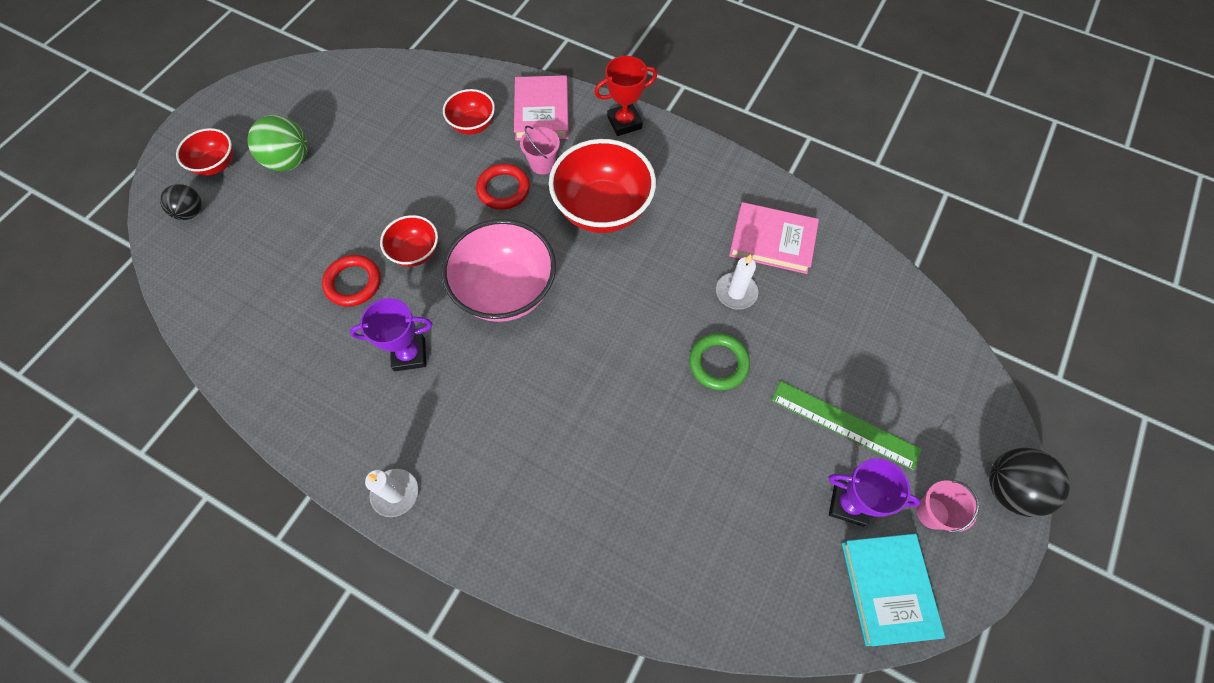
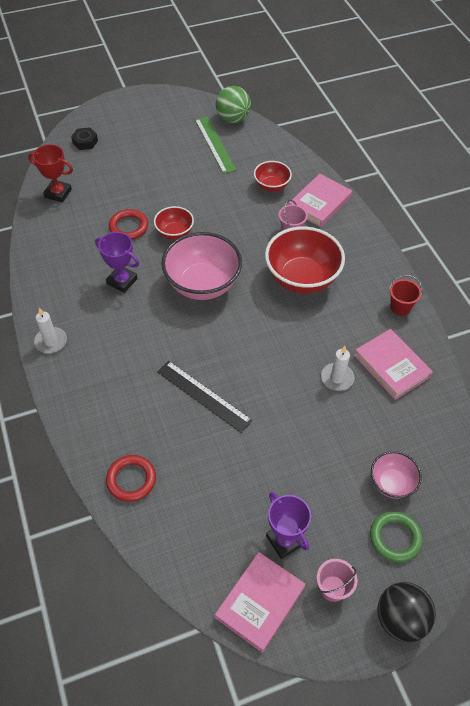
camera: 40 degrees right, 10 degrees down
black ball [160,184,202,220] -> black nut [71,127,98,150]
red bowl [176,128,233,176] -> none
green ball [248,115,308,171] -> green ball moved to [215,86,251,123]
red ring [476,164,530,210] -> red ring moved to [106,455,156,502]
red trophy [594,56,657,136] -> red trophy moved to [28,144,73,203]
green ring [689,333,750,390] -> green ring moved to [370,511,423,562]
green ruler [771,381,922,470] -> green ruler moved to [195,117,236,174]
turquoise book [842,534,945,646] -> pink book [215,552,305,652]
none -> black ruler [157,361,253,433]
none -> pink bowl [371,451,422,499]
none -> red bucket [389,275,423,316]

